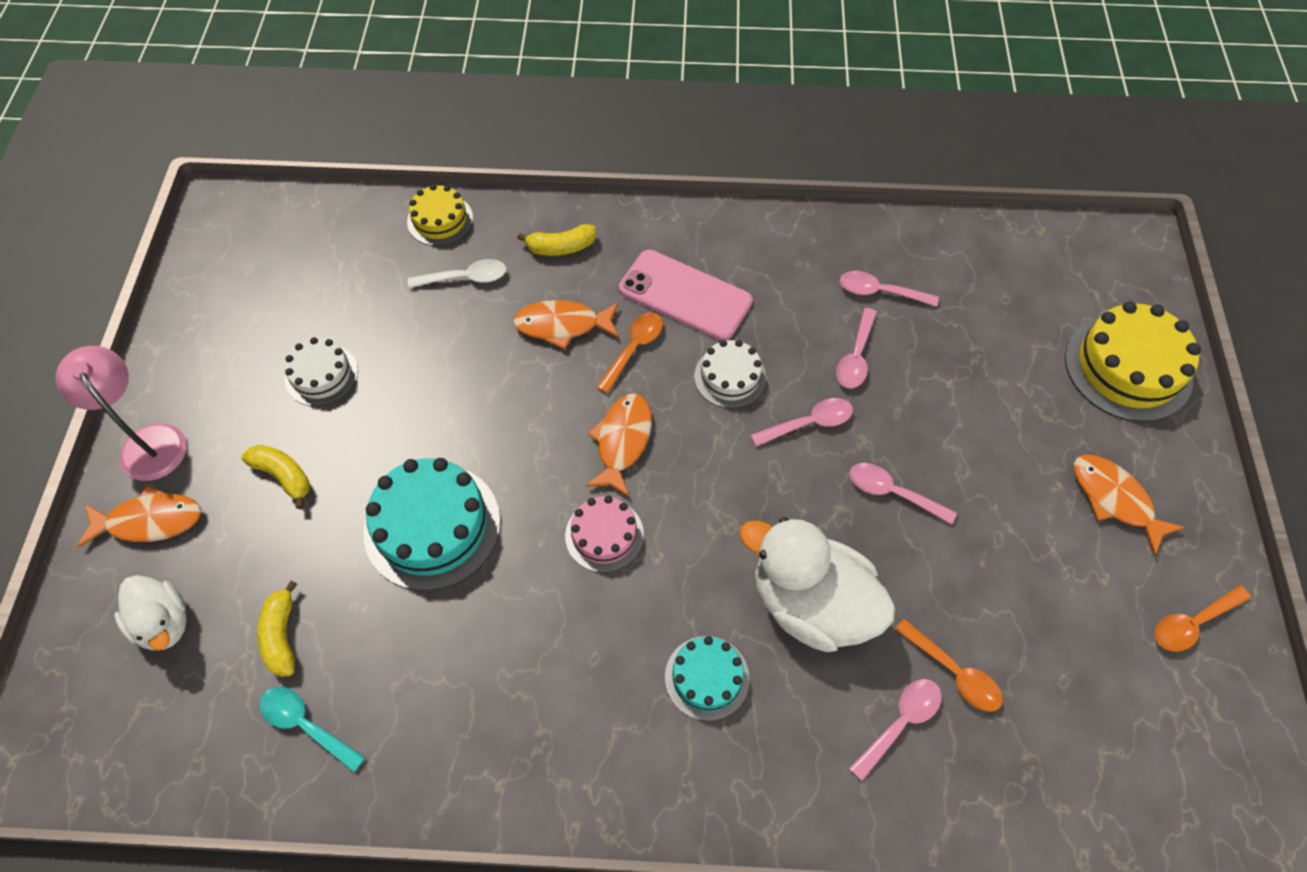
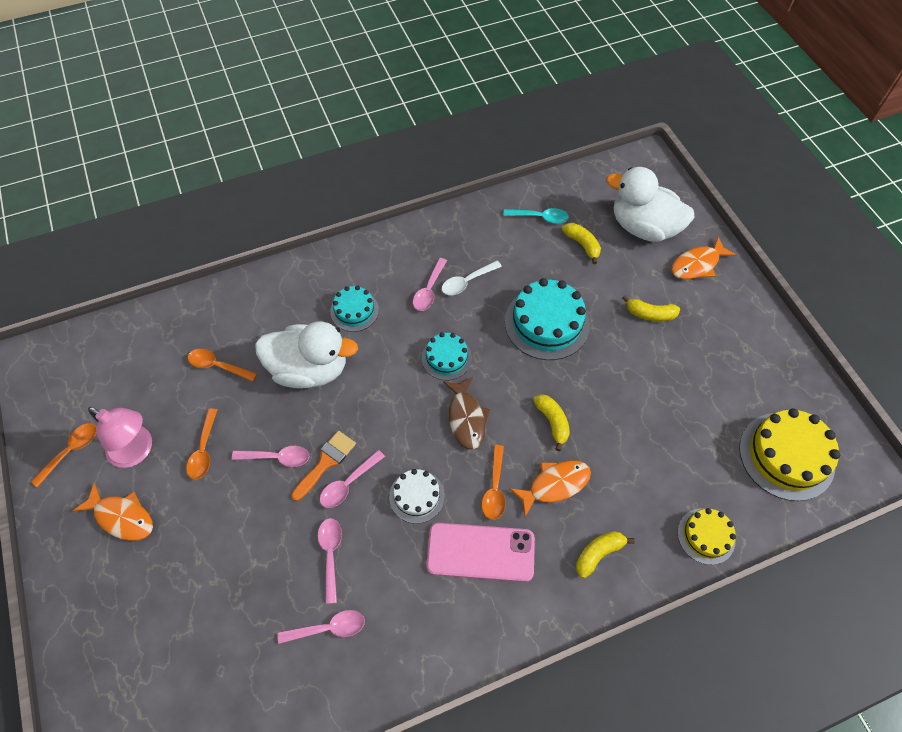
camera: 155 degrees right, 0 degrees up
pink lamp [55,346,187,481] -> pink lamp moved to [88,407,152,468]
white duck [114,575,187,651] -> white duck [606,167,695,242], size x1.72
white cake [285,337,358,407] -> none
white spoon [408,259,506,288] -> white spoon moved to [442,261,502,295]
pink cake [565,496,644,573] -> turquoise cake [422,332,472,381]
orange fish [585,394,652,497] -> brown fish [443,377,490,450]
pink spoon [849,679,942,781] -> pink spoon moved to [413,258,447,311]
yellow cake [1065,301,1201,422] -> yellow cake moved to [739,408,840,501]
none -> orange spoon [186,409,217,480]
none -> orange brush [291,431,356,501]
none -> yellow banana [533,394,570,451]

